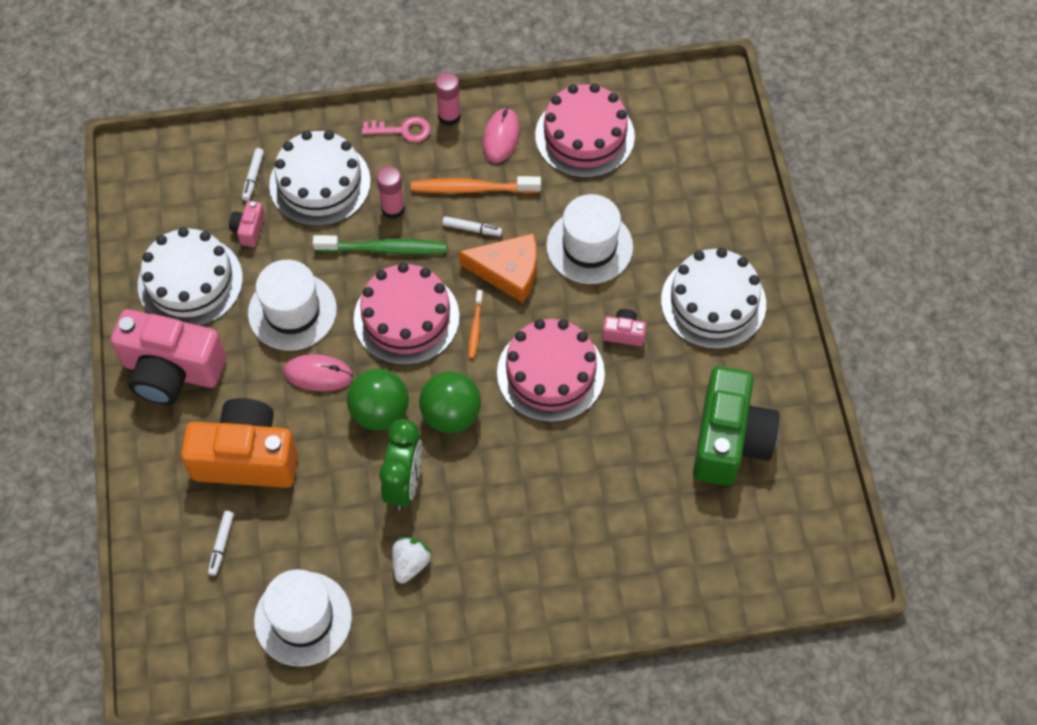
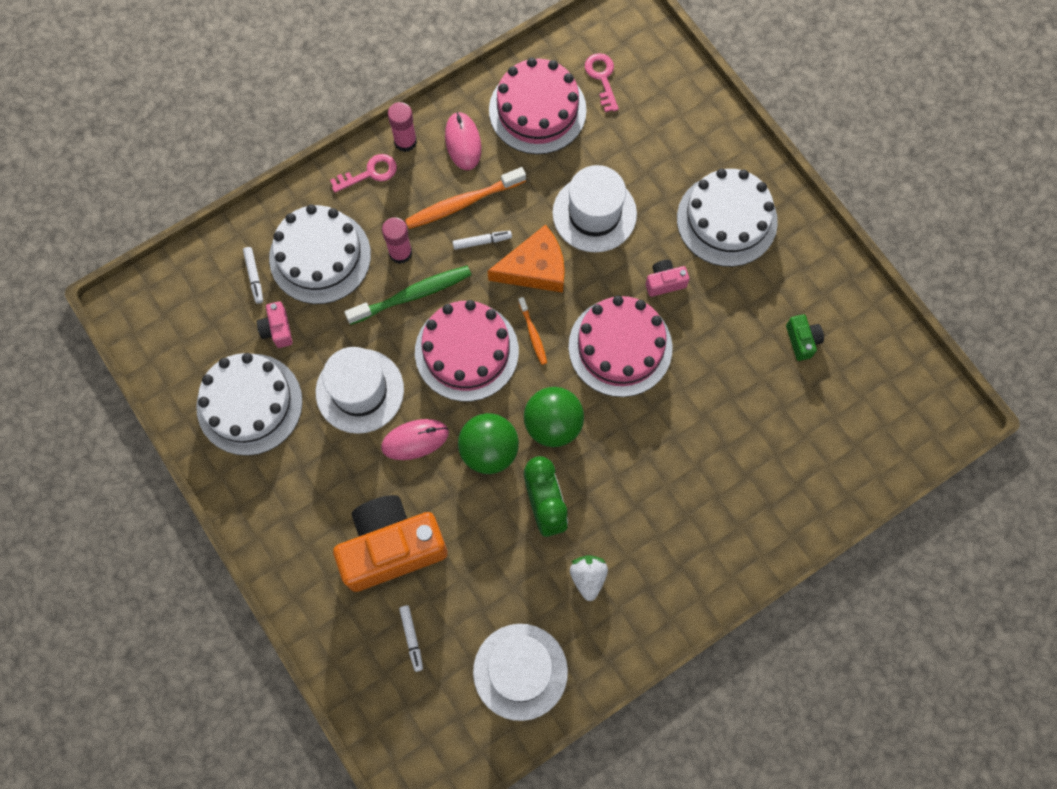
camera: 25 degrees left, 10 degrees up
pink camera [111,309,226,405] -> none
green camera [693,366,779,486] -> green camera [786,314,824,361], size x0.42
none -> pink key [585,53,619,112]

